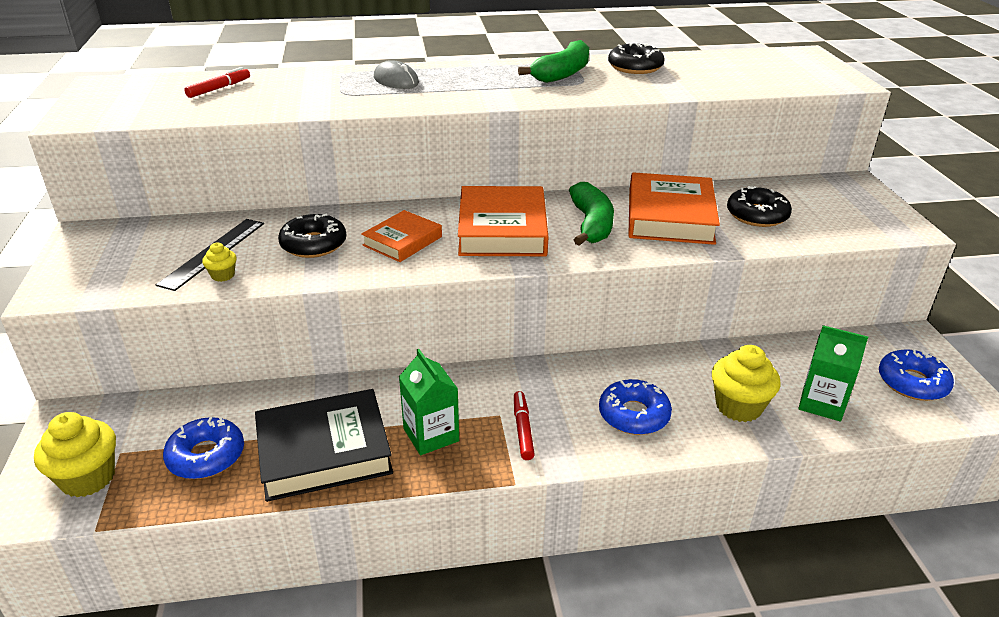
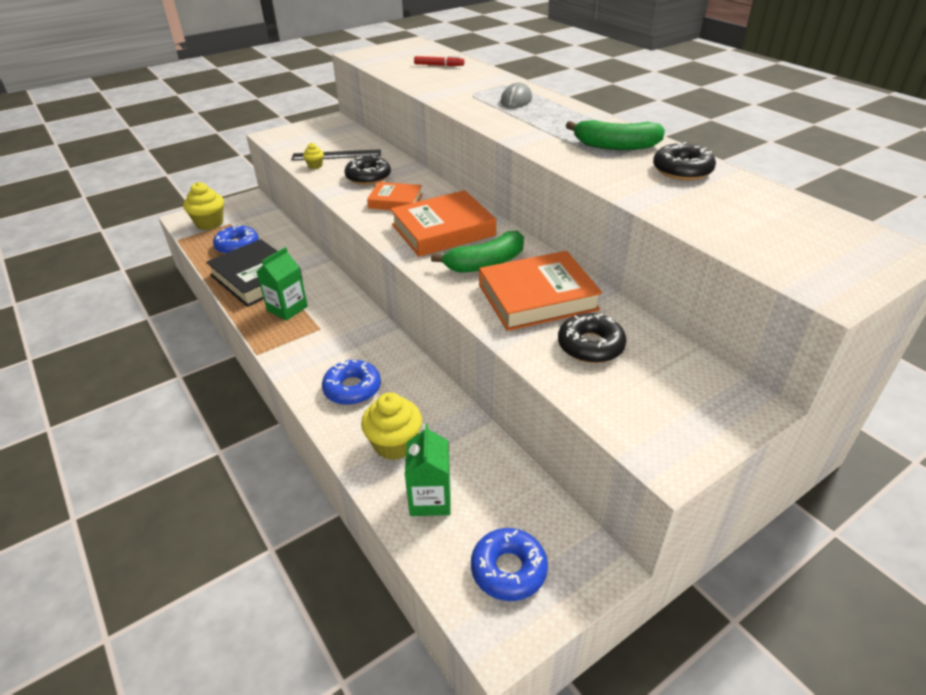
camera: 65 degrees right, 5 degrees up
red marker [514,391,535,460] -> none

